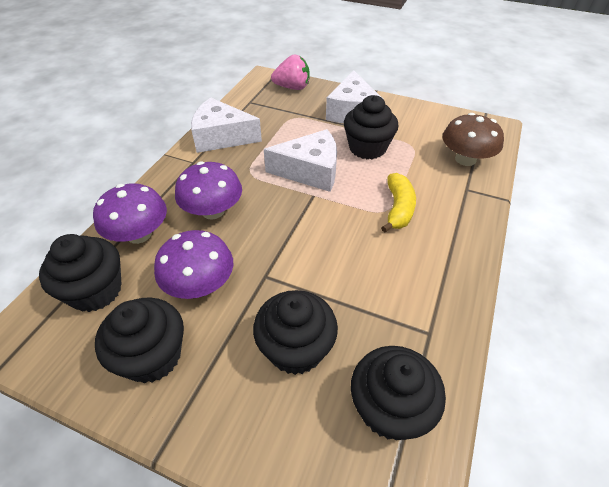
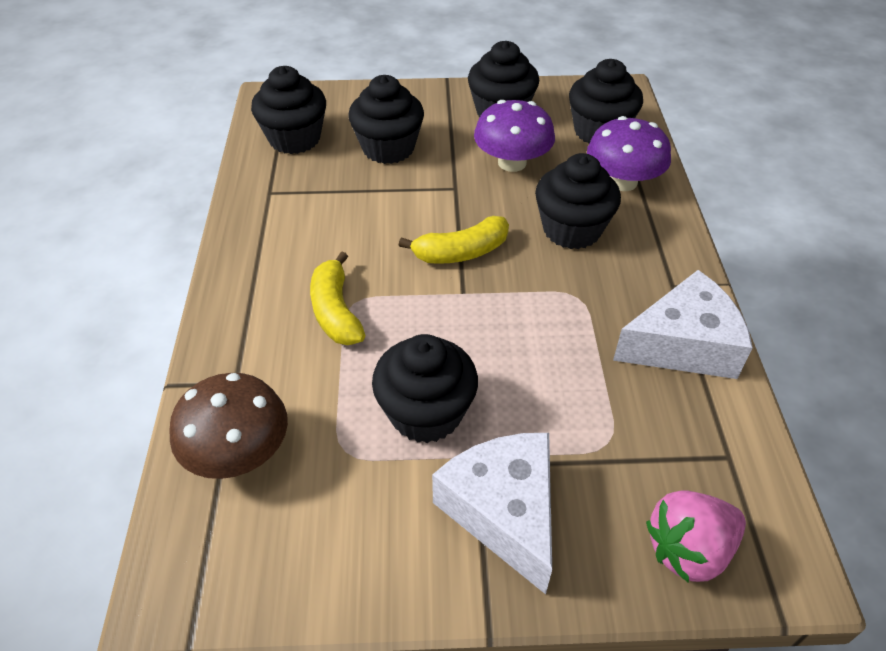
camera: 155 degrees right, 0 degrees up
purple mushroom [175,161,242,219] -> black cupcake [535,153,621,249]
white cheese [264,129,337,192] -> none
none -> yellow banana [399,216,509,264]

